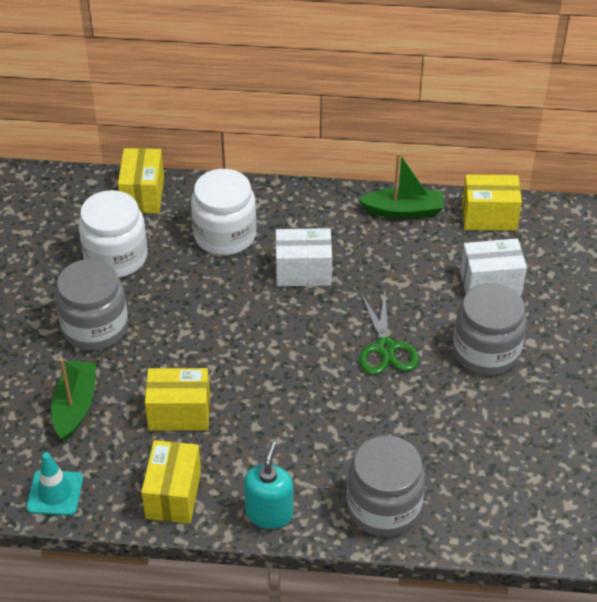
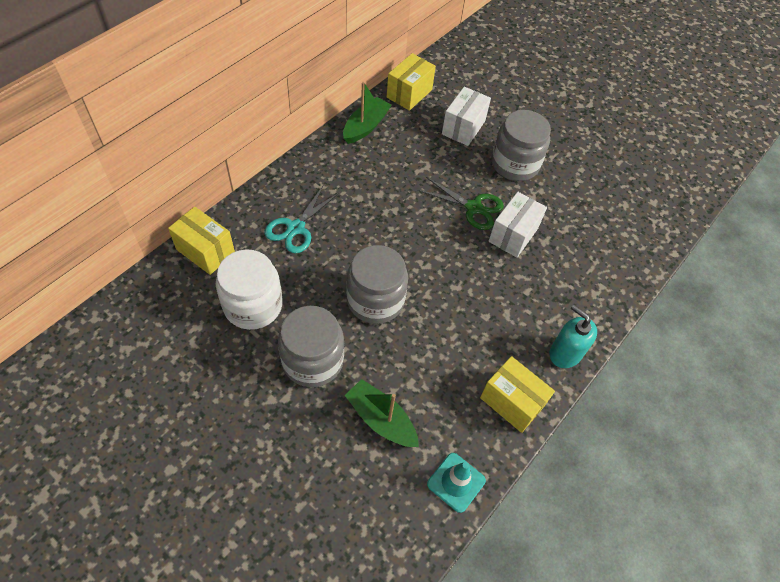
camera: 60 degrees left, 10 degrees up
yellow box [145,368,210,430] -> none
white jar [191,169,257,255] -> turquoise scissors [265,186,339,253]
white box [275,228,332,287] -> white box moved to [489,192,547,258]
grey jar [347,436,425,537] -> grey jar moved to [346,245,408,324]

